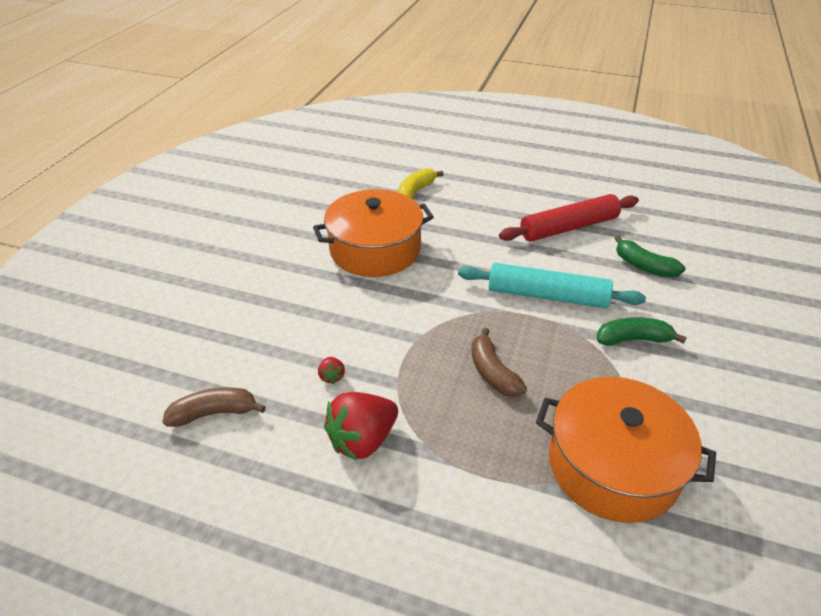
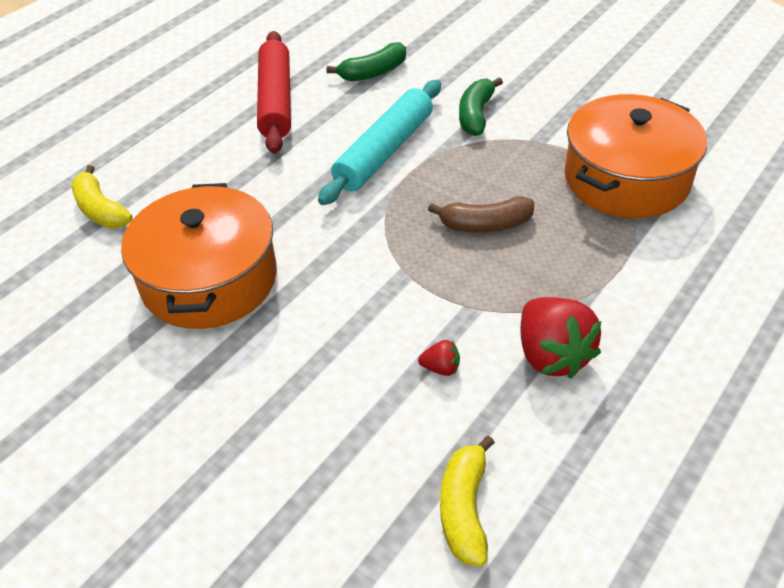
camera: 70 degrees left, 5 degrees up
brown banana [162,387,266,427] -> yellow banana [440,435,495,567]

